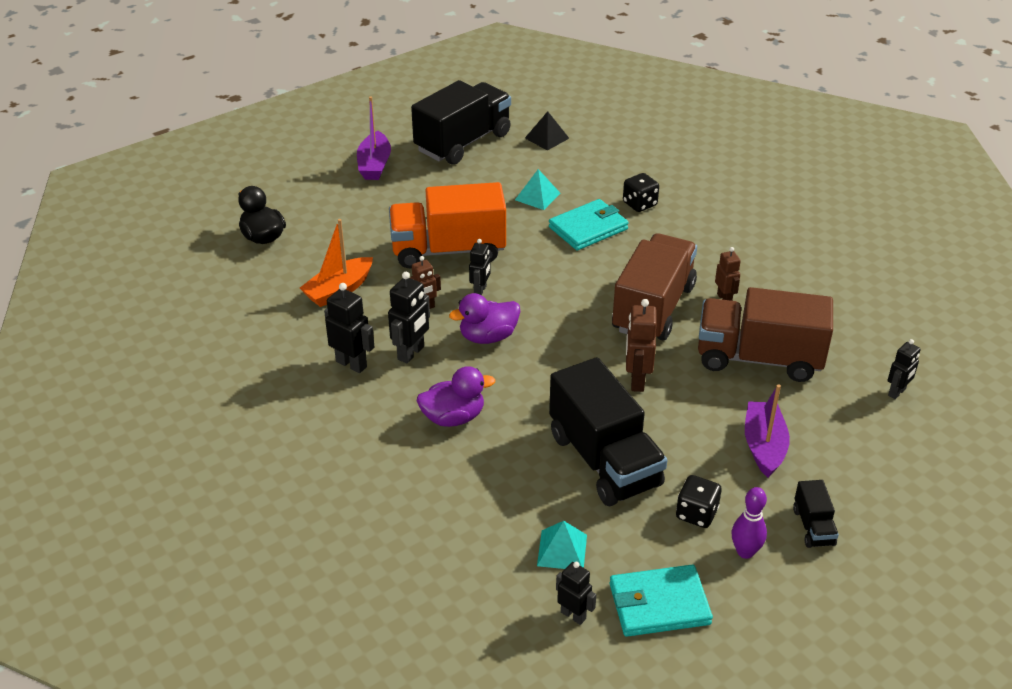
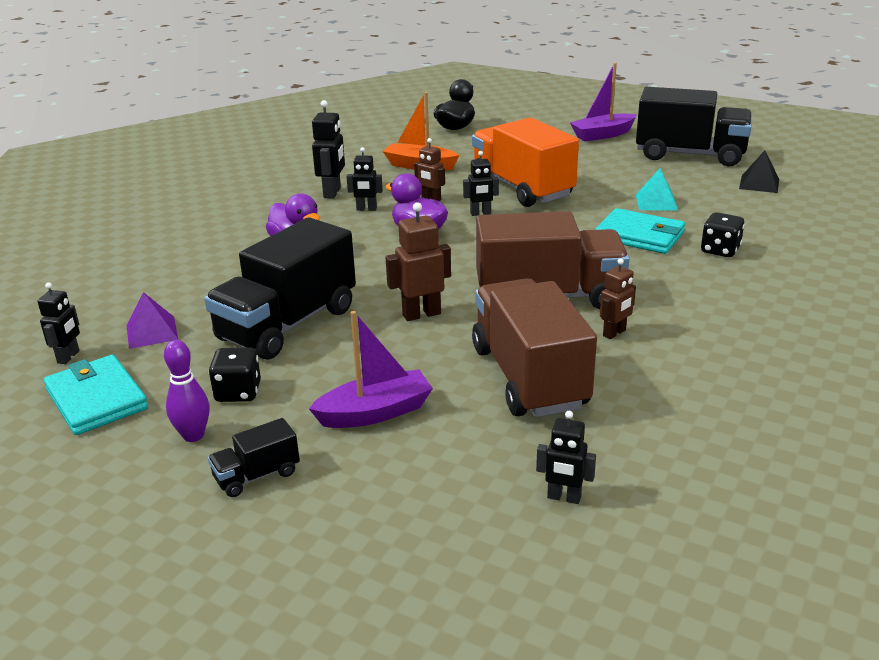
camera: 65 degrees right, 10 degrees down
black robot [388,272,430,363] -> black robot [346,147,383,211], size x0.66
turquoise pyramid [537,521,587,569] -> purple pyramid [127,292,178,349]

